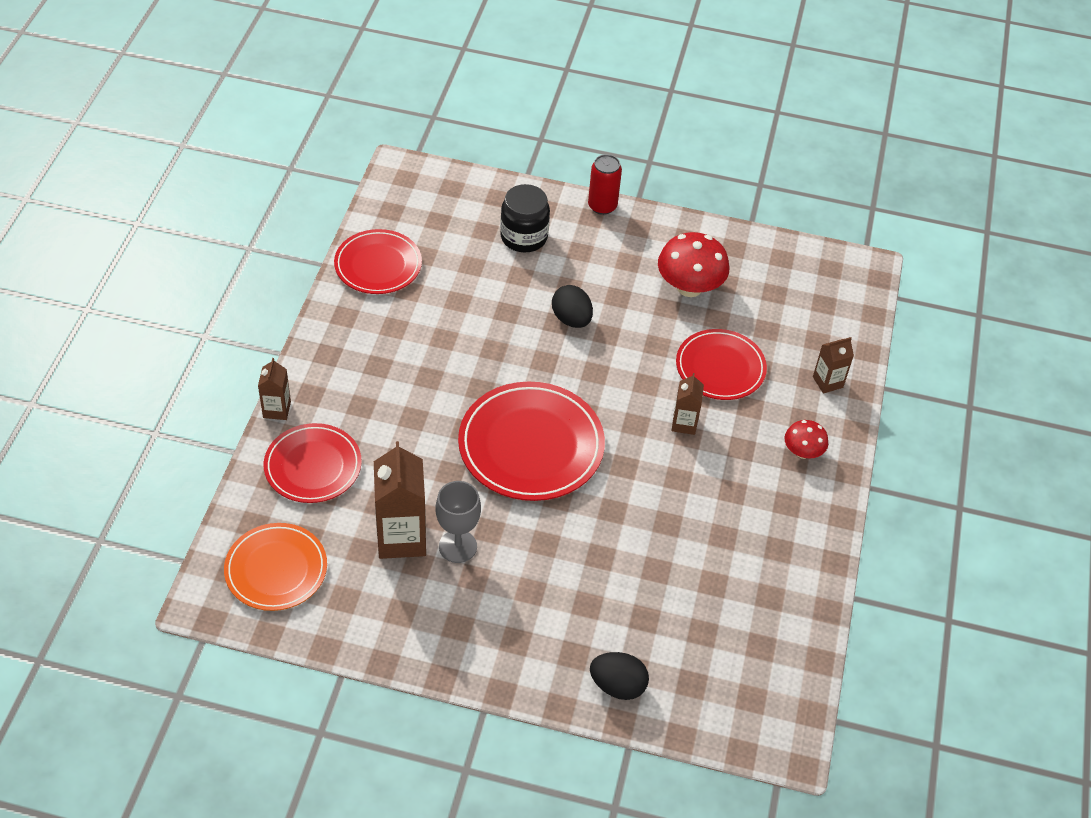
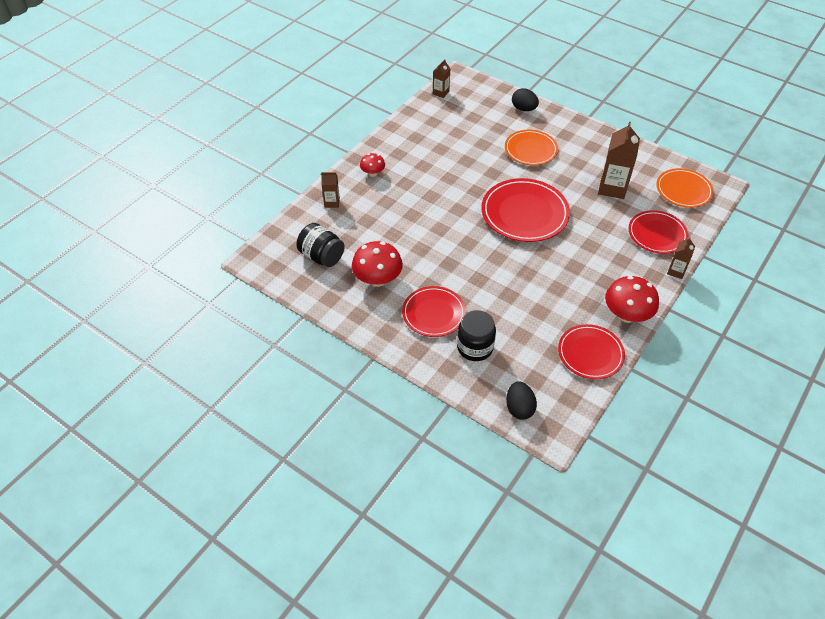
camera: 155 degrees left, 0 degrees up
grey goblet [436,481,481,563] -> none
black egg [552,285,593,328] -> black egg moved to [506,381,537,420]
red can [588,154,622,215] -> none
brown carton [672,373,704,435] -> brown carton moved to [433,59,451,98]
red plate [676,329,767,400] -> red plate moved to [402,286,466,337]
none -> black jar [297,223,345,267]
none -> orange plate [505,130,558,165]
none -> red mushroom [605,276,659,323]

